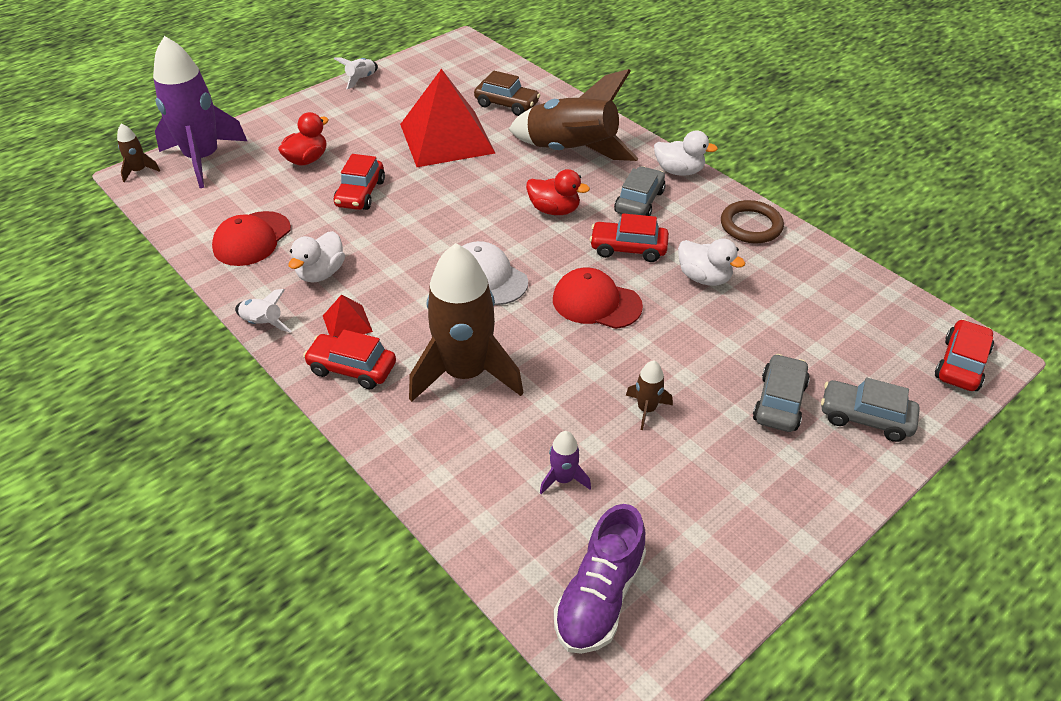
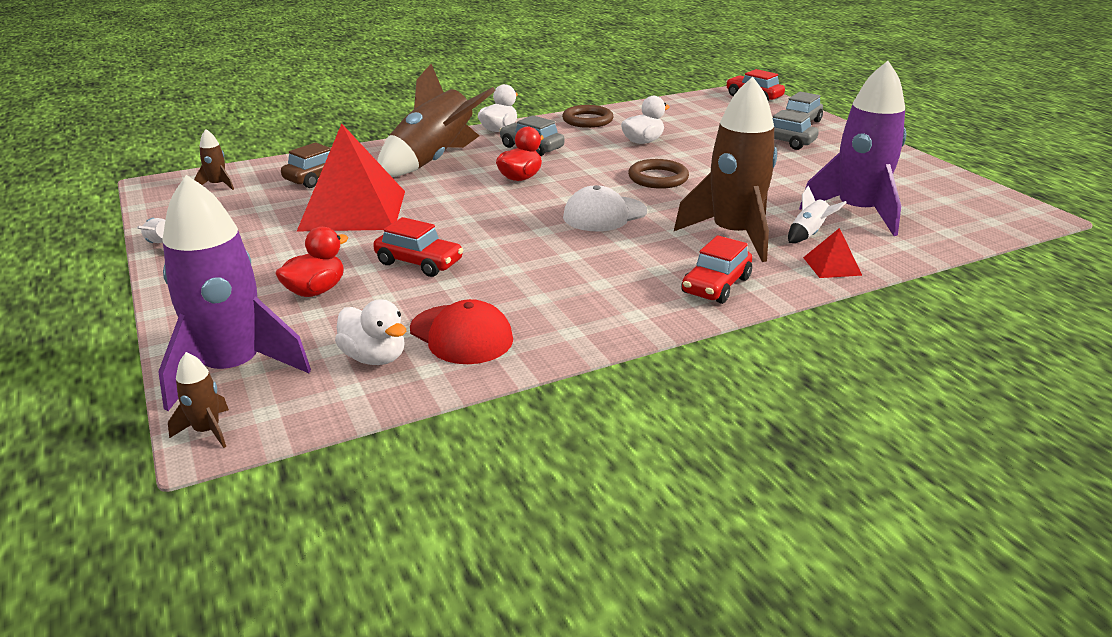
camera: 75 degrees left, 15 degrees down
white rocket [235,289,291,332] -> white rocket moved to [788,185,847,243]
red duck [278,112,329,166] -> red duck turned 75 degrees clockwise [275,227,348,297]
white duck [289,231,345,283] -> white duck moved to [335,299,406,365]
red pyramid [323,295,373,337] -> red pyramid moved to [803,228,862,278]
purple rocket [540,431,591,494] -> purple rocket [799,61,906,236], size x2.41
red cap [553,268,643,329] -> brown ring [628,159,689,189]
purple shoe [554,504,646,654] -> none
red car [590,213,669,262] -> none
brown rocket [626,361,673,430] -> brown rocket moved to [194,129,234,190]

